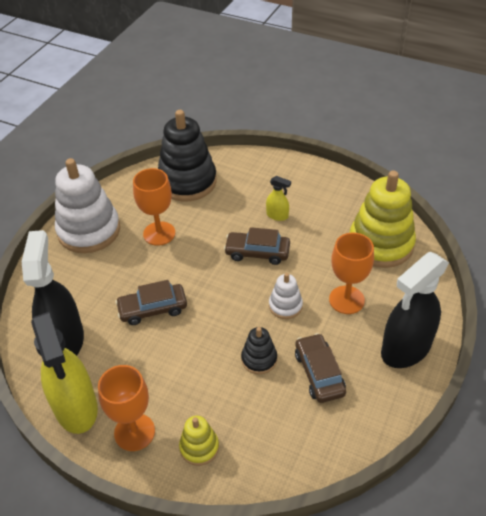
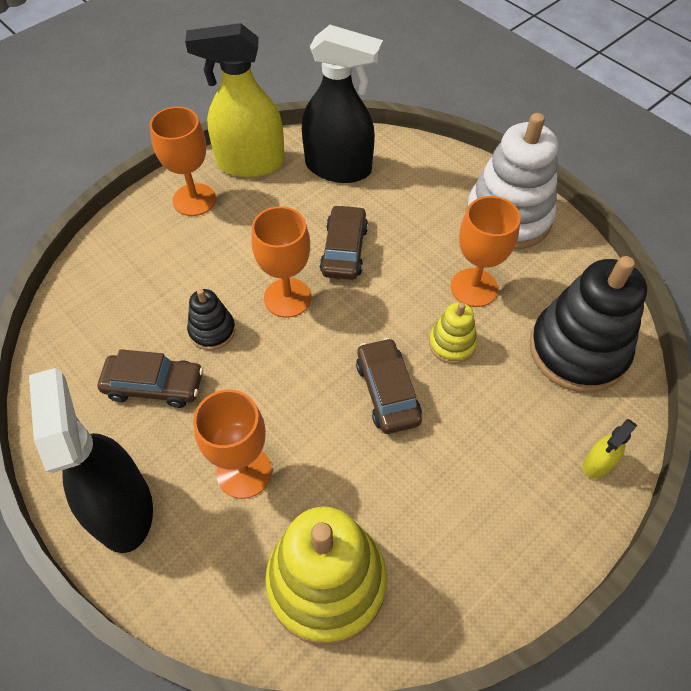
camera: 110 degrees right, 10 degrees up
yellow stacking toy [179,416,219,466] -> yellow stacking toy moved to [429,302,477,364]
brown car [224,227,290,265] -> brown car turned 45 degrees counterclockwise [356,338,422,434]
yellow spray bottle [266,176,291,221] -> yellow spray bottle moved to [583,419,638,479]
white stacking toy [269,273,303,319] -> none
none -> orange goblet [251,206,311,318]

